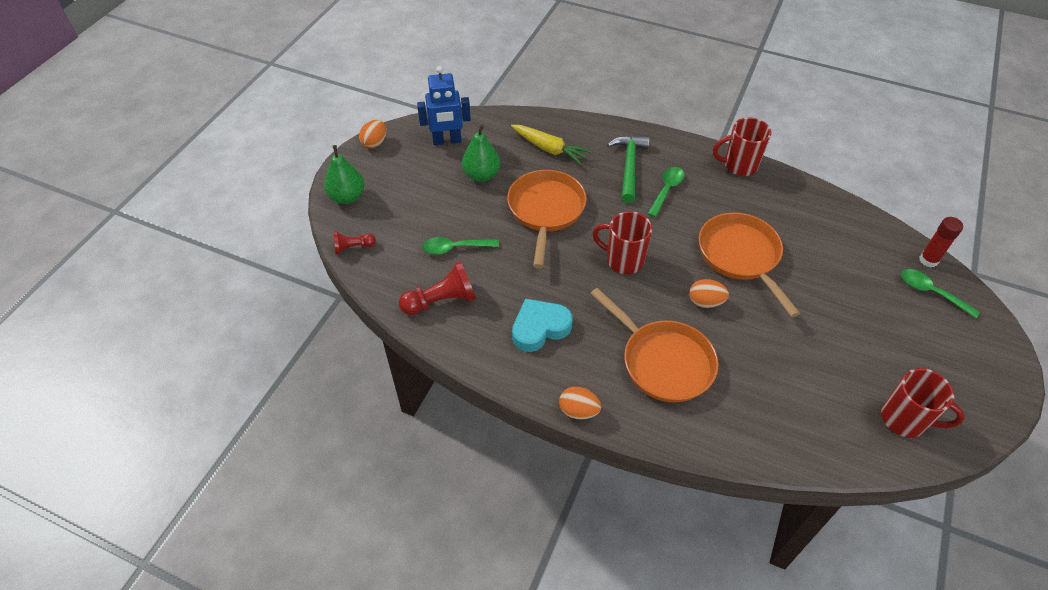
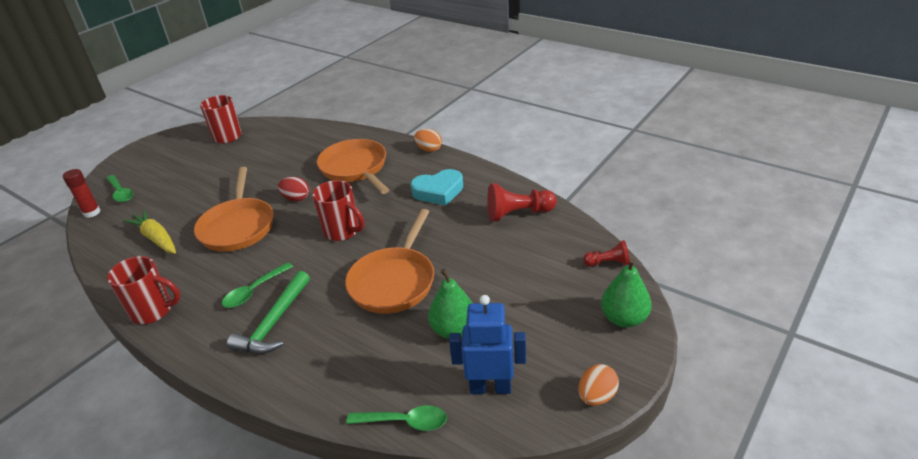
camera: 165 degrees left, 15 degrees down
green spoon [423,237,499,254] -> green spoon moved to [346,405,447,431]
yellow carrot [511,125,591,165] -> yellow carrot moved to [123,210,176,254]
orange egg [689,279,729,308] -> red egg [278,177,309,201]

